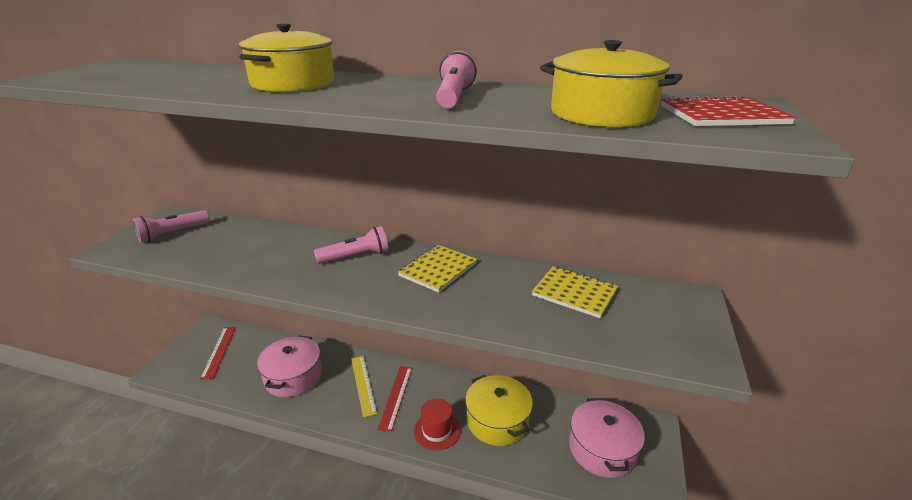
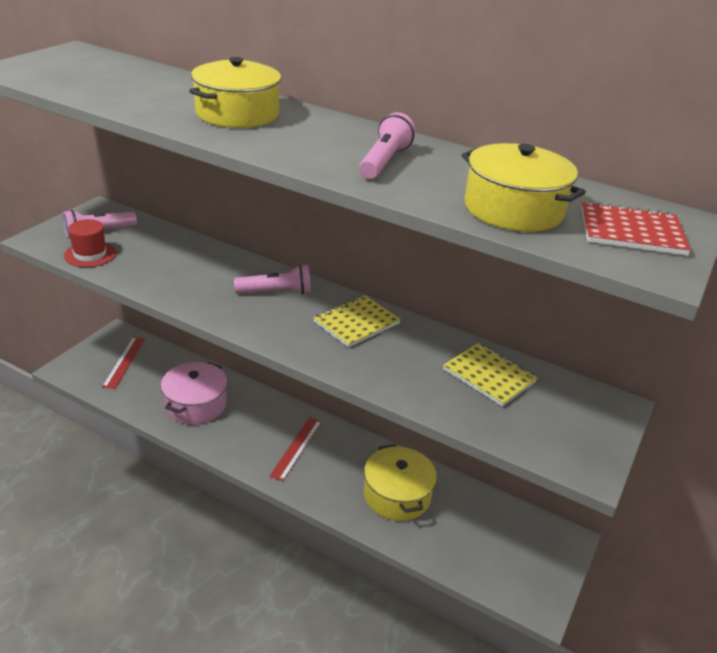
camera: 10 degrees right, 5 degrees up
yellow ruler [351,356,377,417] -> none
red hat [414,399,460,451] -> red hat moved to [64,219,116,267]
pink pot [569,398,645,478] -> none

